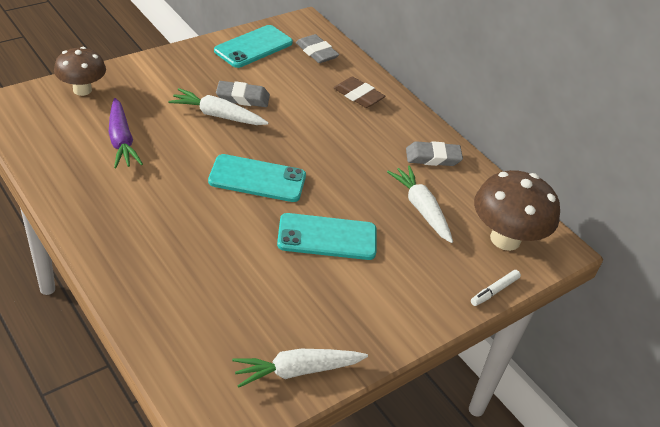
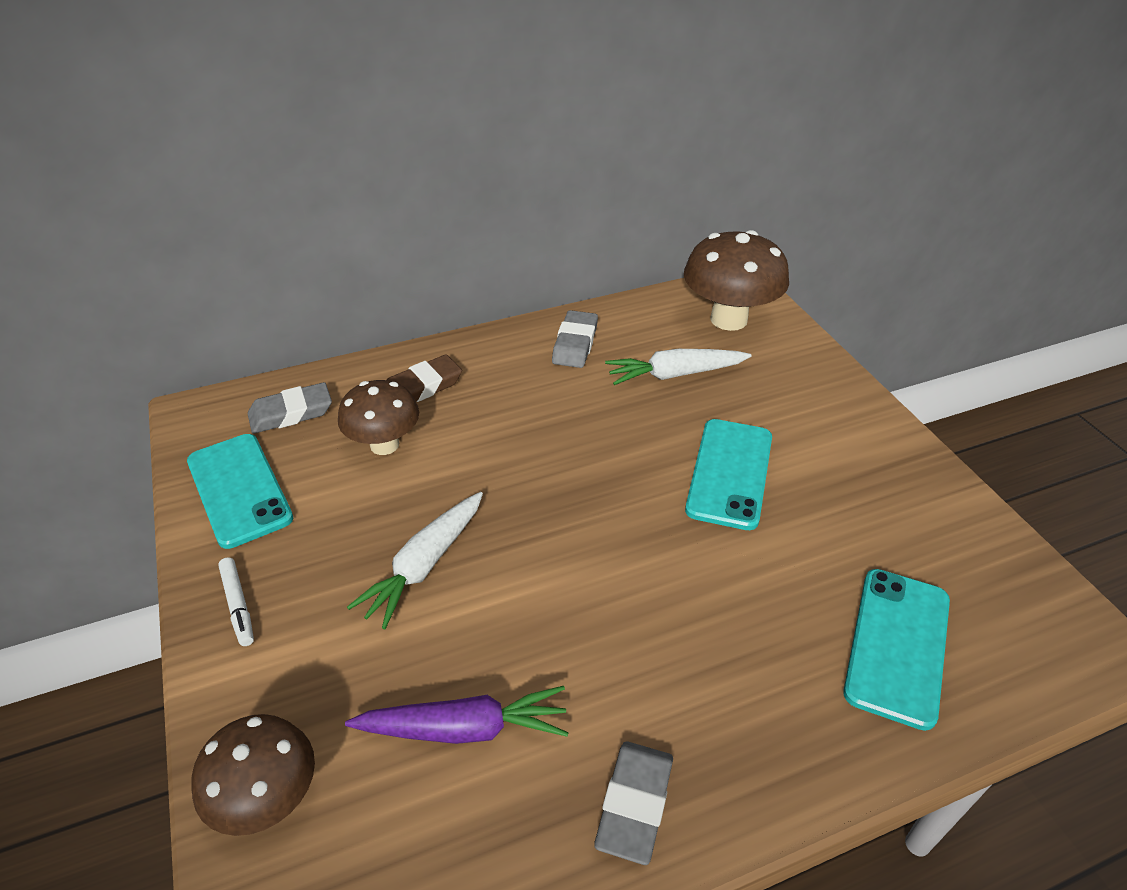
camera: 70 degrees left, 0 degrees up
turquoise phone [208,154,306,202] -> turquoise phone moved to [843,569,950,731]
grey eraser [216,81,270,107] -> grey eraser moved to [594,742,673,865]
white carrot [232,349,368,388] -> none
white marker [471,270,521,306] -> white marker moved to [218,557,254,646]
none -> brown mushroom [338,380,419,455]

